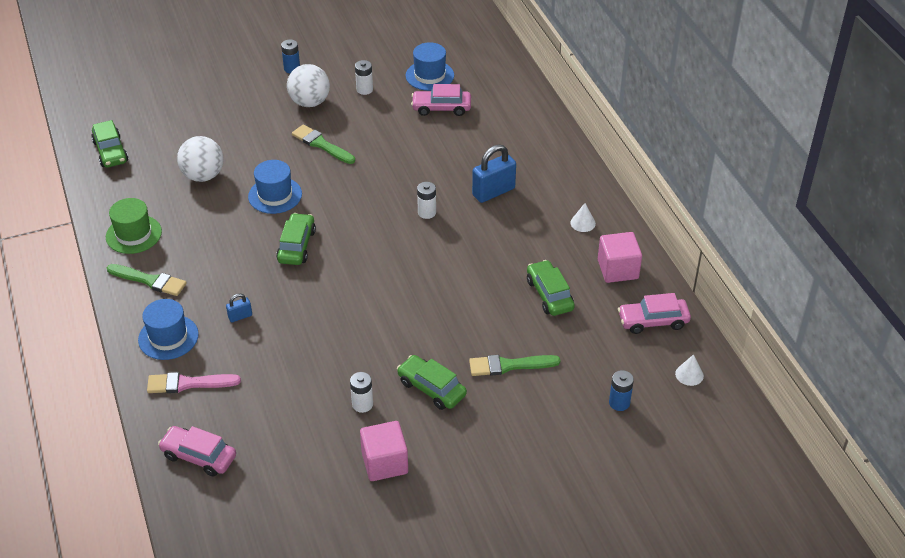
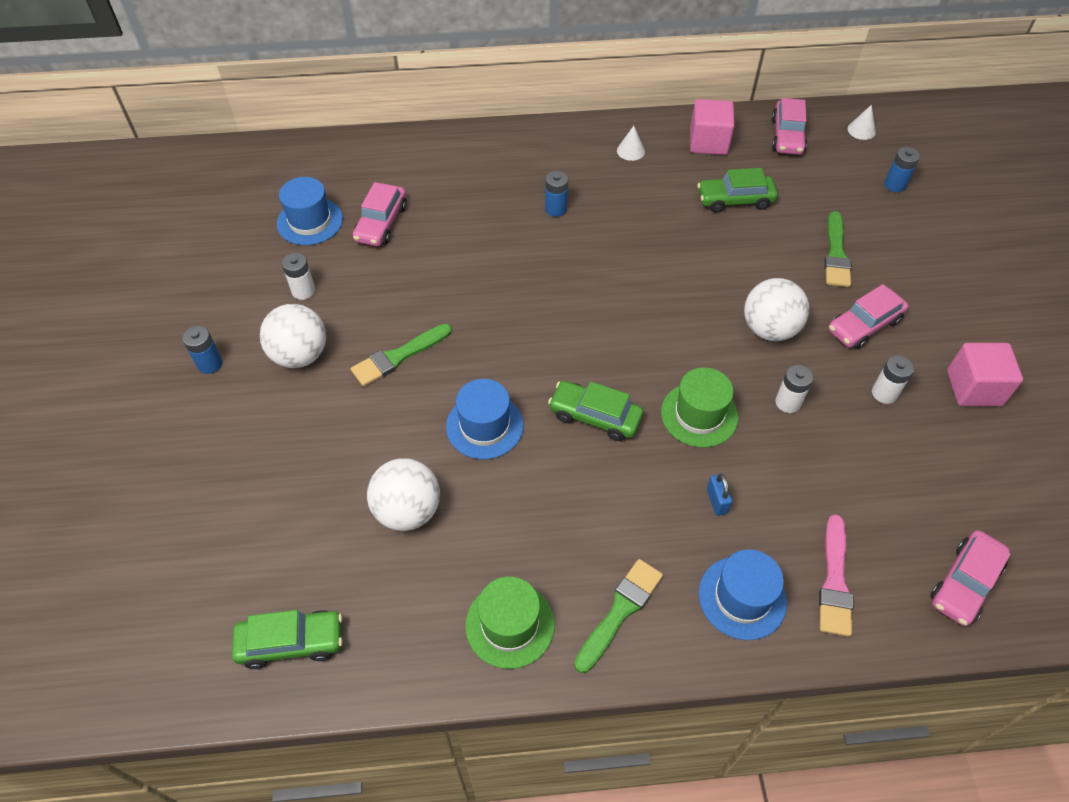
camera: 75 degrees left, 10 degrees up
green car [397,355,467,410] -> pink car [828,284,909,349]
white battery [417,182,436,219] -> white battery moved to [775,365,813,413]
blue padlock [472,145,516,203] -> blue battery [545,171,568,217]
none -> green hat [661,367,739,448]
none -> white ball [744,278,809,341]

